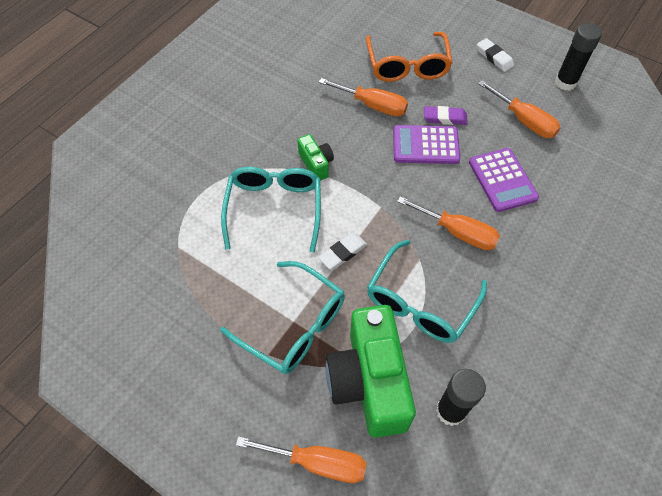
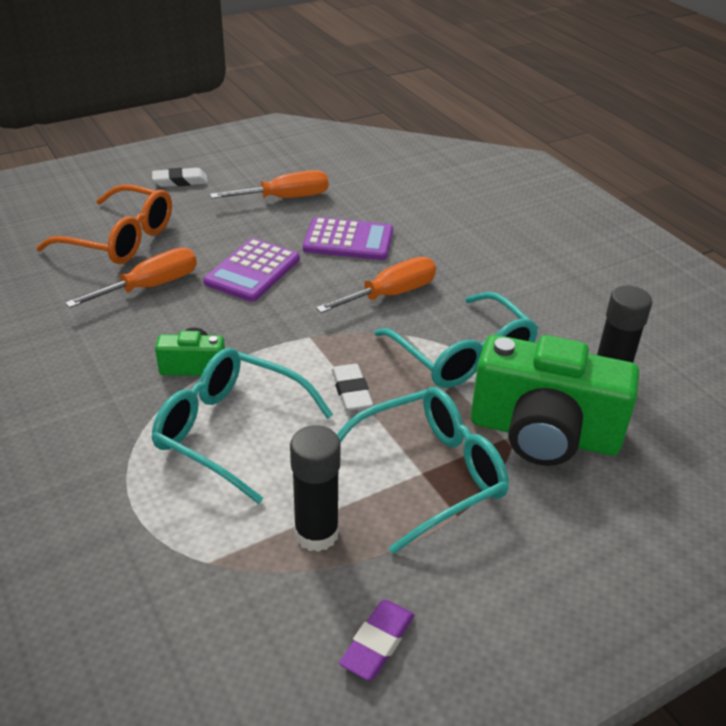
camera: 65 degrees left, 20 degrees down
orange screwdriver [236,436,367,483] -> none
purple eraser [424,106,468,125] -> purple eraser moved to [339,600,415,681]
black glue stick [555,23,602,91] -> black glue stick moved to [290,425,341,552]

